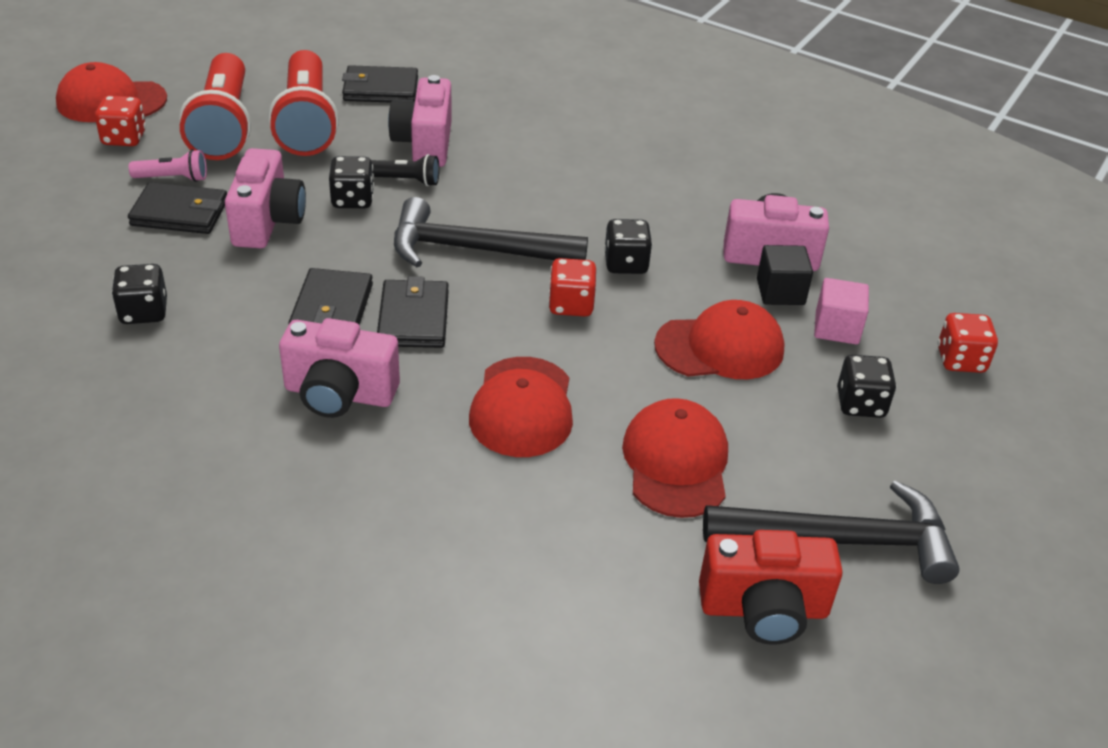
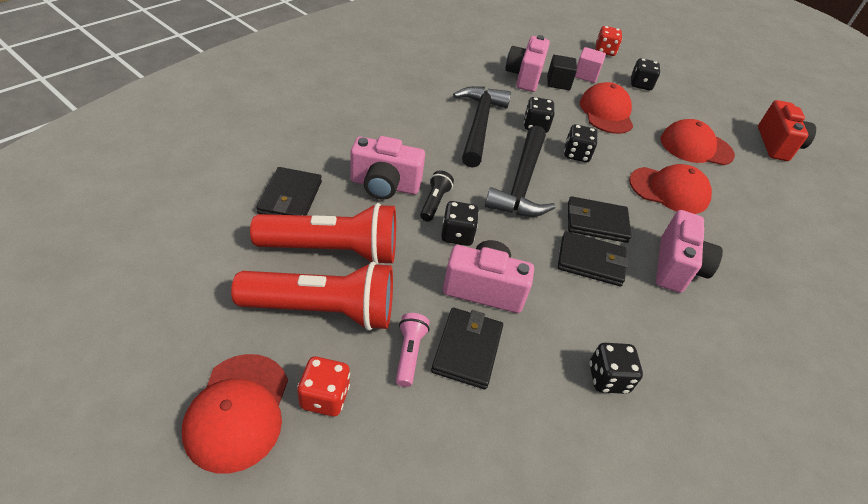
camera: 85 degrees left, 5 degrees up
red dice [548,258,596,317] -> black dice [564,124,598,162]
black hammer [703,480,960,584] -> black hammer moved to [453,86,511,168]

